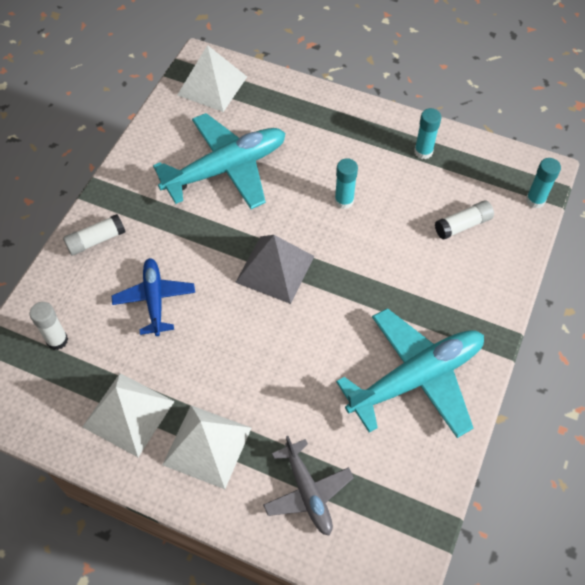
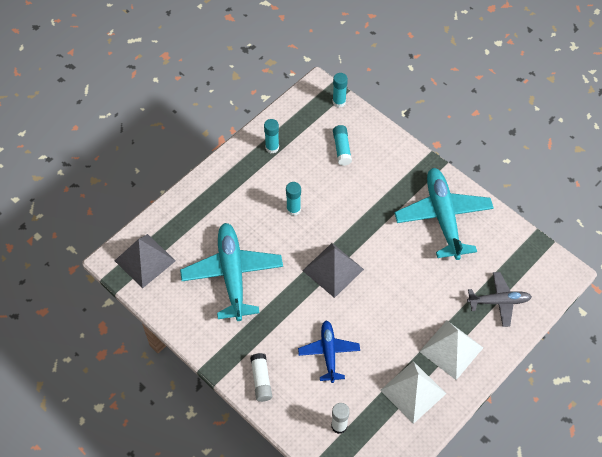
camera: 70 degrees left, 0 degrees up
blue plane [112,258,195,336] -> blue plane turned 75 degrees clockwise [298,321,360,383]
white pyramid [177,45,247,112] -> grey pyramid [114,234,176,289]
white glue stick [435,200,494,239] -> turquoise glue stick [333,125,352,166]

